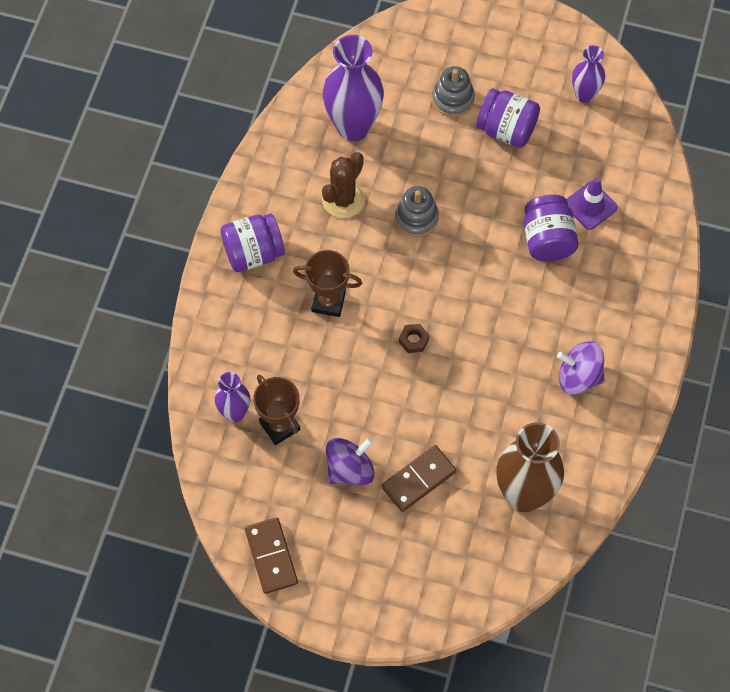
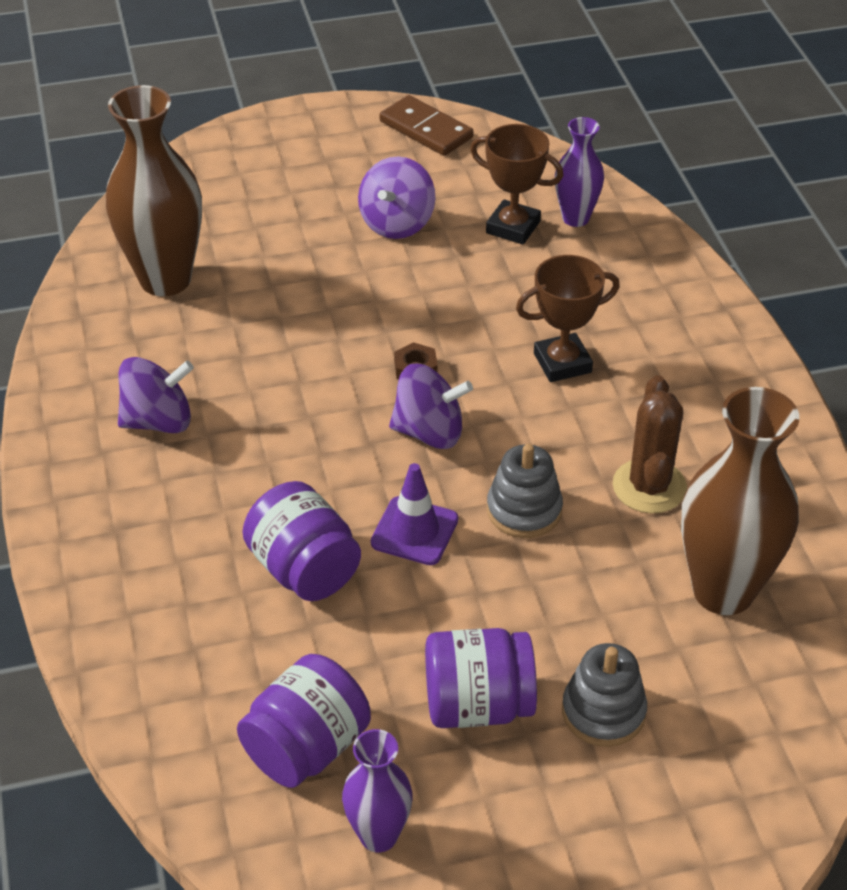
camera: 150 degrees right, 20 degrees down
purple jar [221,213,285,272] -> purple jar moved to [237,654,371,788]
purple vase [323,35,384,142] -> brown vase [681,387,800,615]
brown domino [381,445,456,512] -> none
purple traffic cone [567,177,618,230] -> purple traffic cone moved to [371,463,458,565]
none -> purple spinning top [389,363,473,449]

